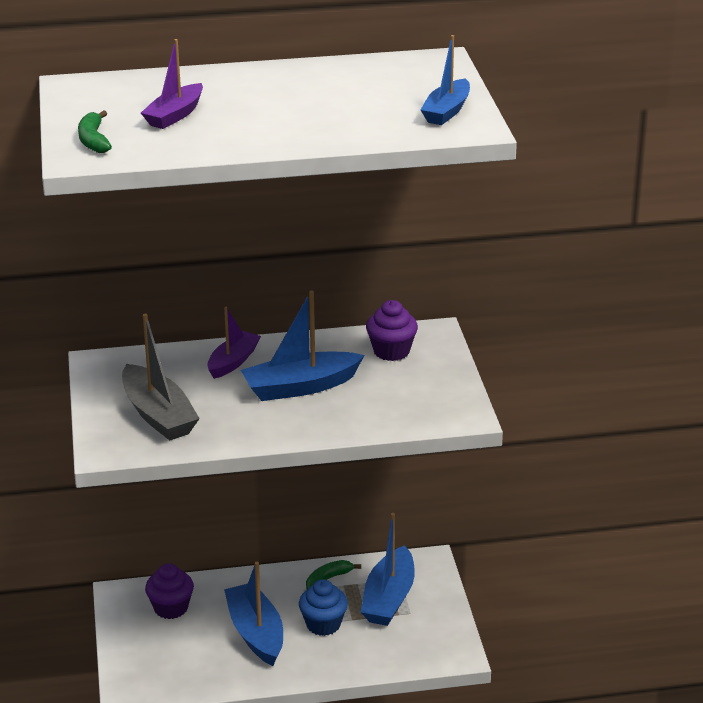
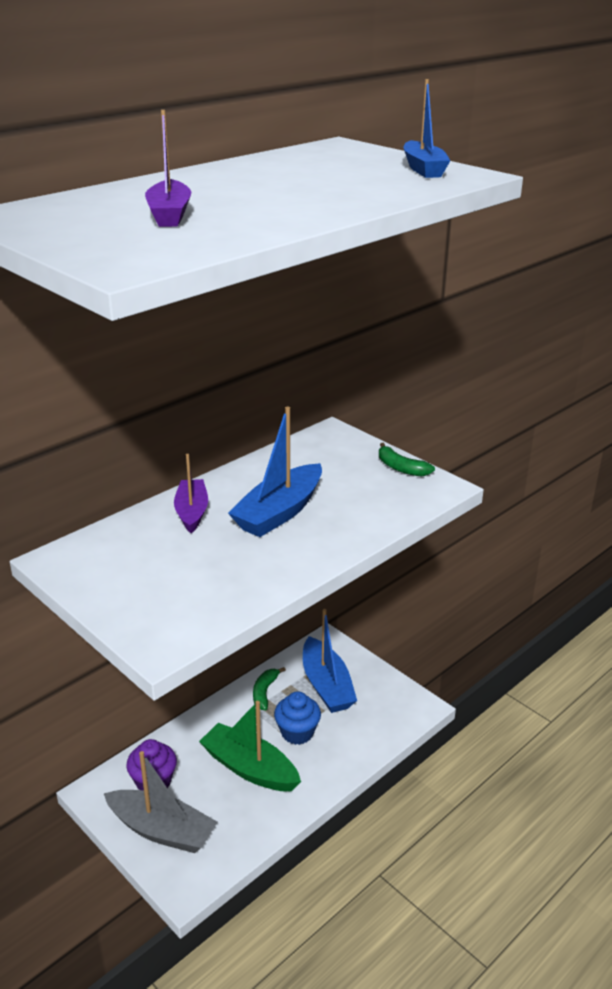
camera: 35 degrees left, 0 degrees up
green banana [78,110,112,153] -> green banana moved to [379,443,435,476]
grey boat [122,314,200,441] -> grey boat moved to [104,751,217,853]
blue boat [224,562,283,666] -> green boat [199,701,301,791]
purple cupcake [366,300,418,361] -> none

